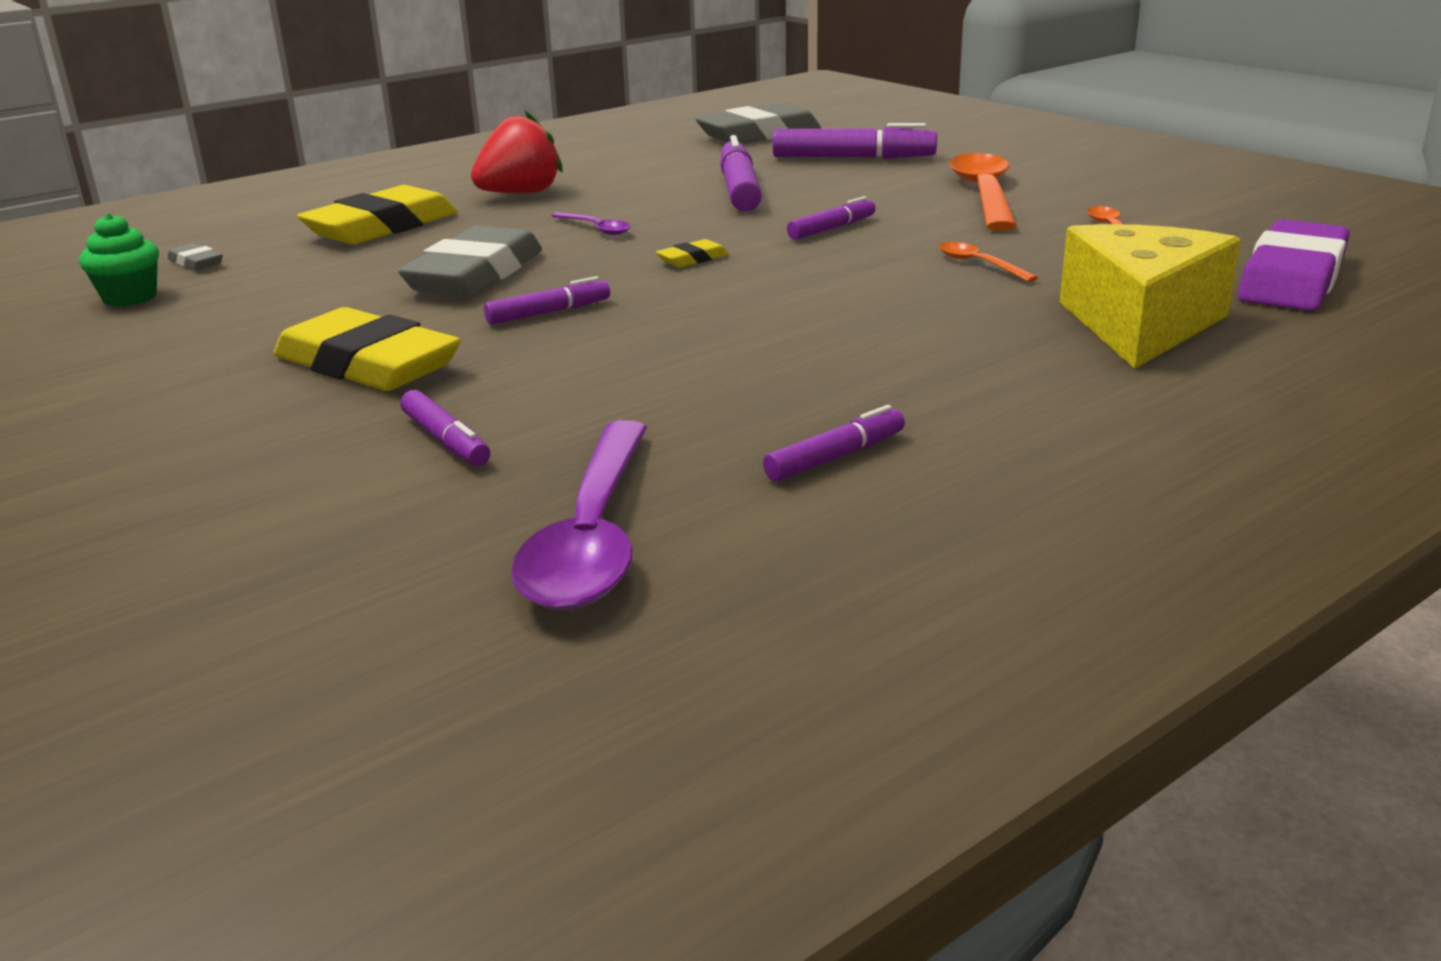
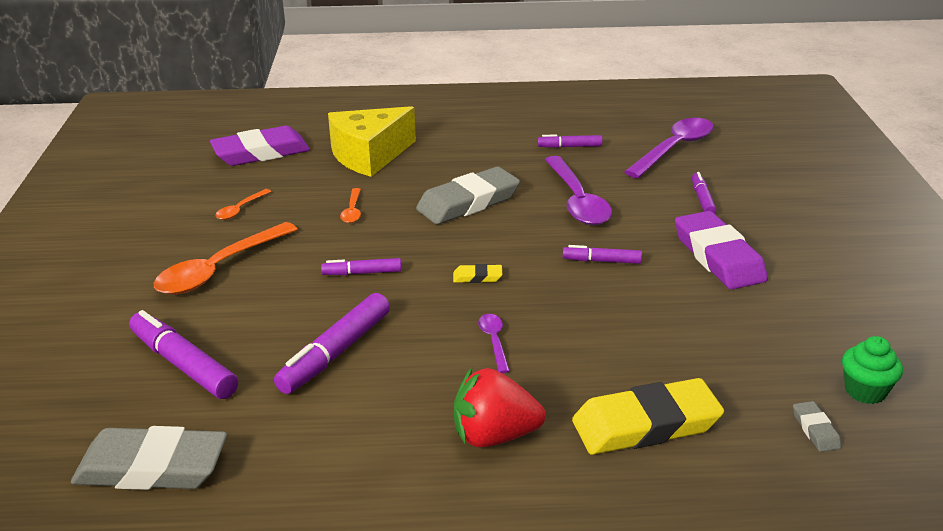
camera: 145 degrees left, 5 degrees up
yellow eraser [274,307,461,391] -> purple eraser [675,211,768,290]
grey eraser [398,226,542,297] -> grey eraser moved to [416,167,520,225]
none -> purple spoon [545,156,612,225]

